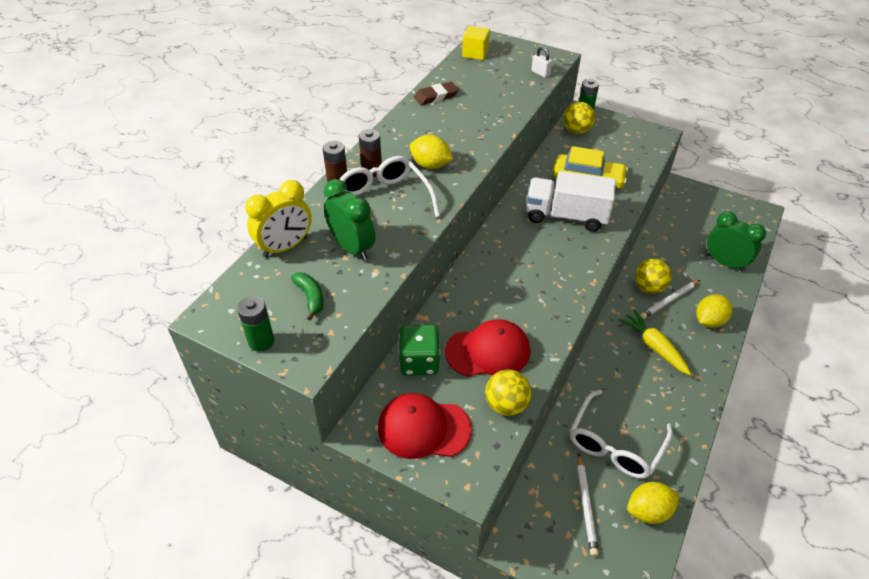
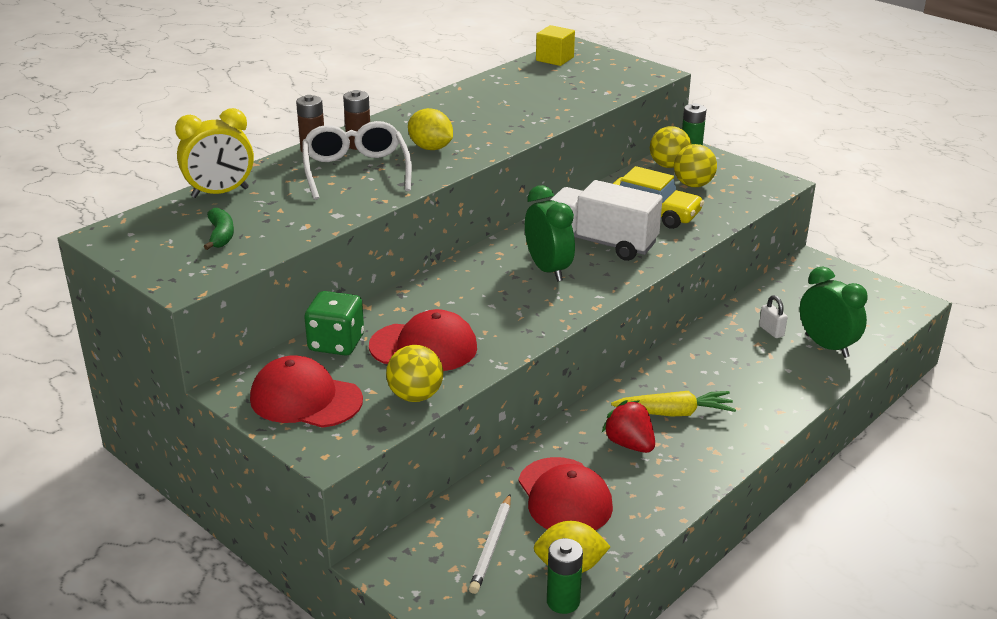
camera: 15 degrees right, 15 degrees down
green battery [237,296,274,352] -> green battery moved to [547,538,583,614]
green clock [324,179,375,261] -> green clock moved to [525,185,575,282]
brown eraser [414,82,459,105] -> none
white padlock [531,46,552,78] -> white padlock moved to [759,295,788,338]
white glasses [570,390,673,479] -> red cap [518,457,613,530]
yellow carrot [618,310,692,376] -> yellow carrot turned 105 degrees clockwise [611,391,736,417]
yellow ball [635,259,672,294] -> yellow ball moved to [674,144,717,187]
white pencil [640,280,700,319] -> none
yellow lemon [696,294,733,328] -> none
none -> red strawberry [602,400,655,453]

